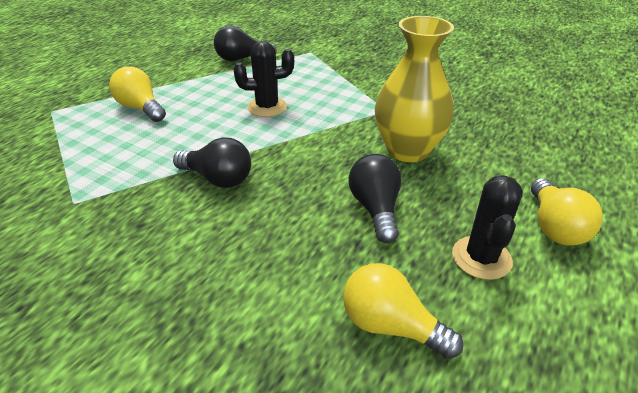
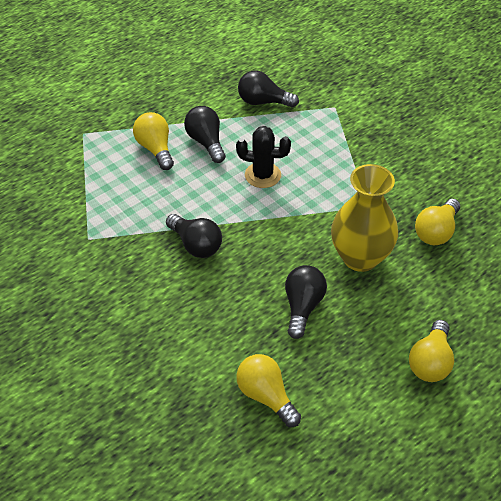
camera: 20 degrees right, 10 degrees up
black cactus [452,175,523,280] -> none
none -> black light bulb [184,106,226,163]
none -> yellow light bulb [415,199,460,245]

